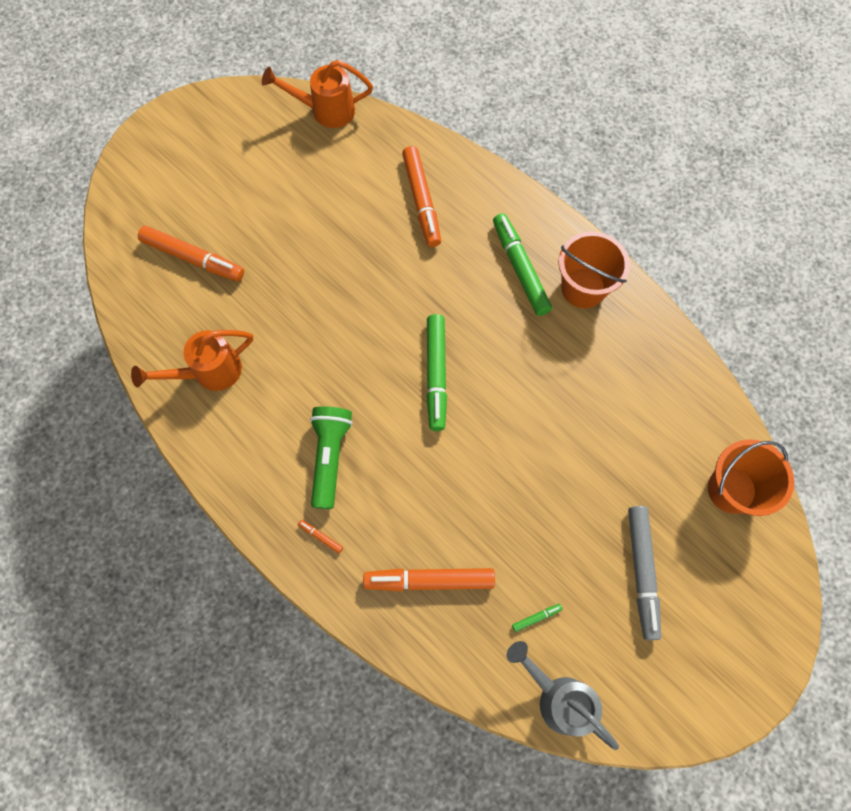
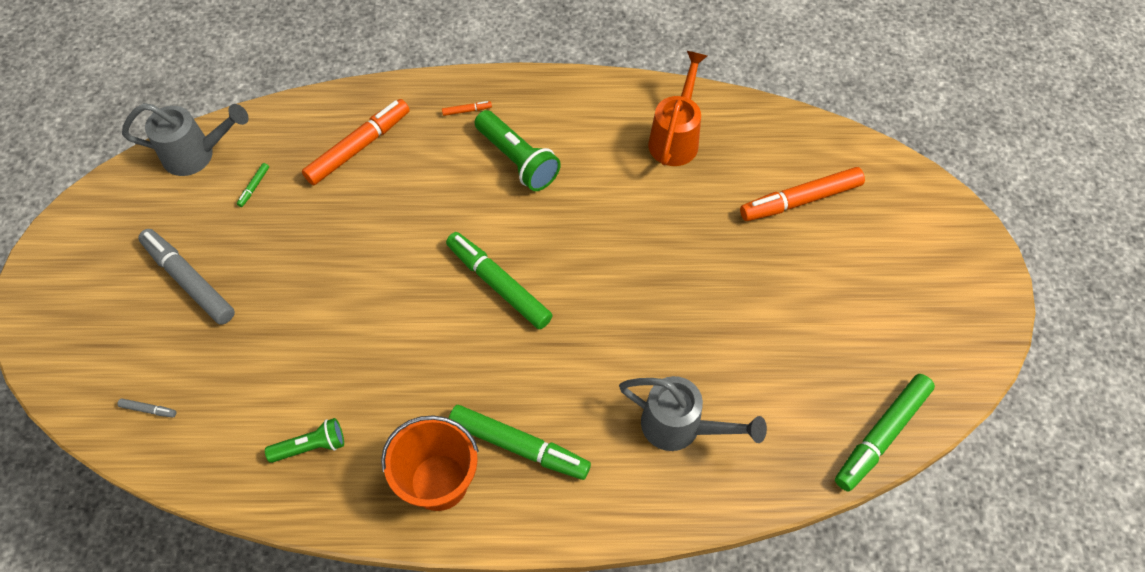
camera: 135 degrees right, 10 degrees down
orange watering can [262,60,373,128] -> green marker [835,374,935,492]
orange marker [402,146,441,247] -> grey watering can [619,376,767,451]
orange bucket [708,439,794,516] -> grey marker [117,398,176,418]
none -> green flashlight [265,418,344,463]

